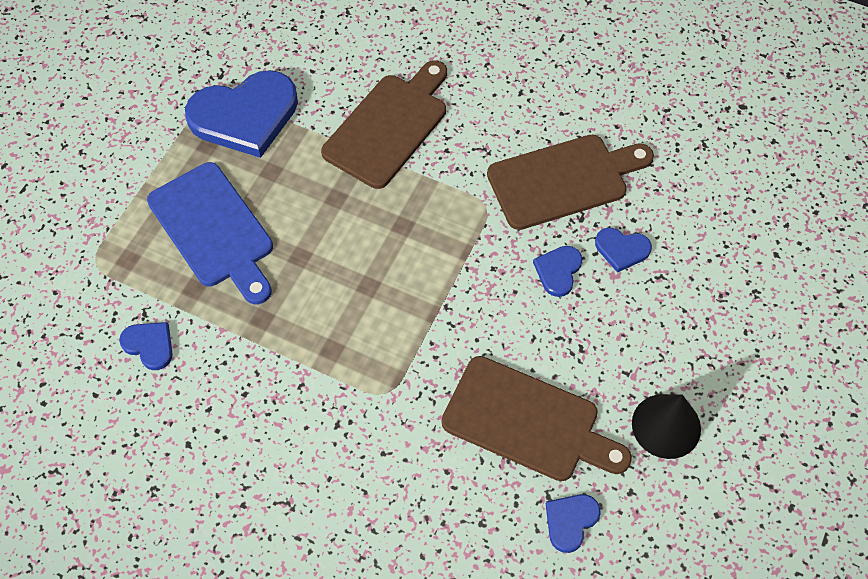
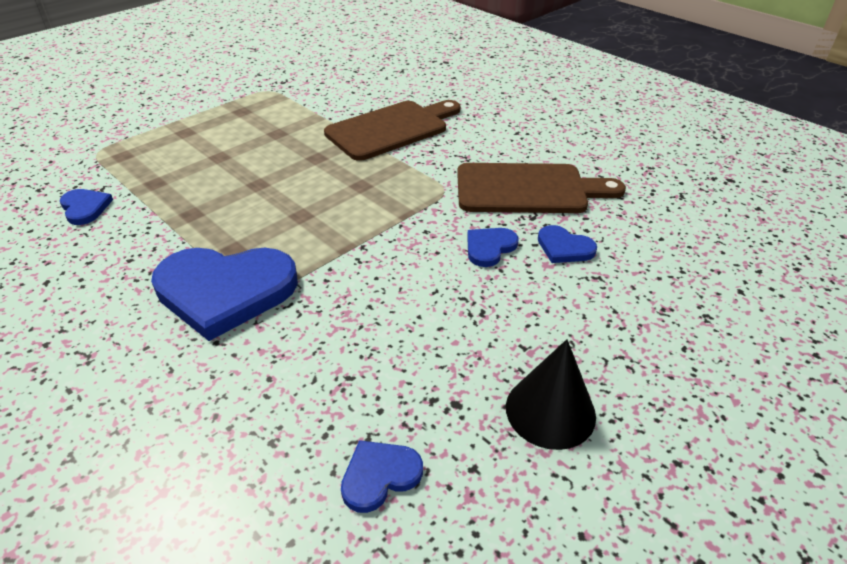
camera: 20 degrees right, 20 degrees down
blue cutting board [147,162,273,304] -> none
blue heart [185,70,298,158] -> blue heart moved to [151,248,298,341]
brown cutting board [442,356,632,481] -> none

